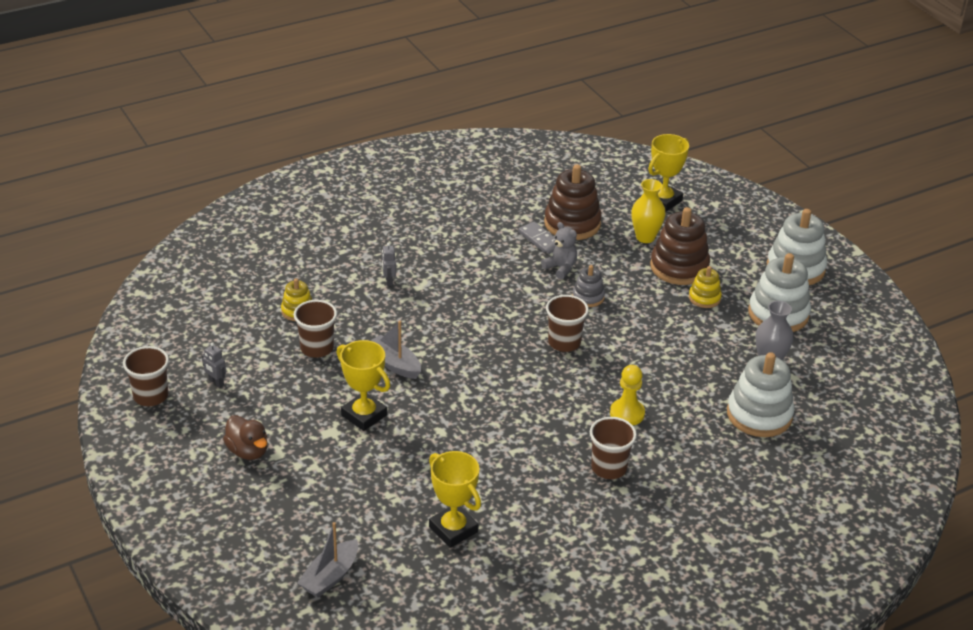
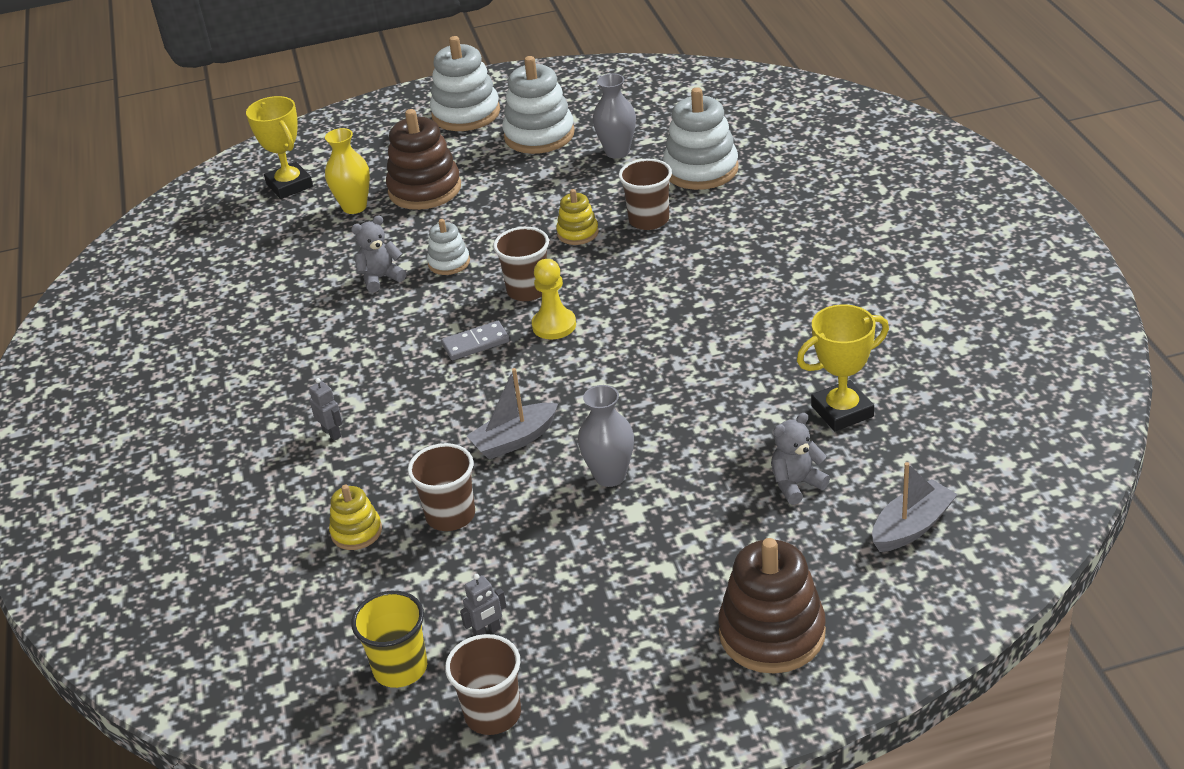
camera: 70 degrees left, 0 degrees up
brown duck [223,415,268,460] -> none
grey boat [297,522,358,598] -> grey boat turned 90 degrees counterclockwise [872,462,958,552]
yellow trophy [337,340,390,431] -> grey vase [578,385,634,487]
grey robot [382,242,396,286] -> grey robot turned 135 degrees counterclockwise [309,378,342,441]
grey domino [518,222,555,252] -> grey domino moved to [441,321,510,360]
brown stacking toy [544,164,602,240] -> brown stacking toy moved to [718,538,826,673]
grey stacking toy [572,265,605,307] -> white stacking toy [427,219,470,275]
brown cup [590,417,637,479] -> brown cup moved to [619,159,672,230]
yellow pawn [610,365,645,425] -> yellow pawn moved to [532,259,576,339]
yellow stacking toy [689,266,722,308] -> yellow stacking toy moved to [556,189,599,245]
none -> yellow cup [351,591,427,688]
none -> grey teddy bear [771,413,830,505]

